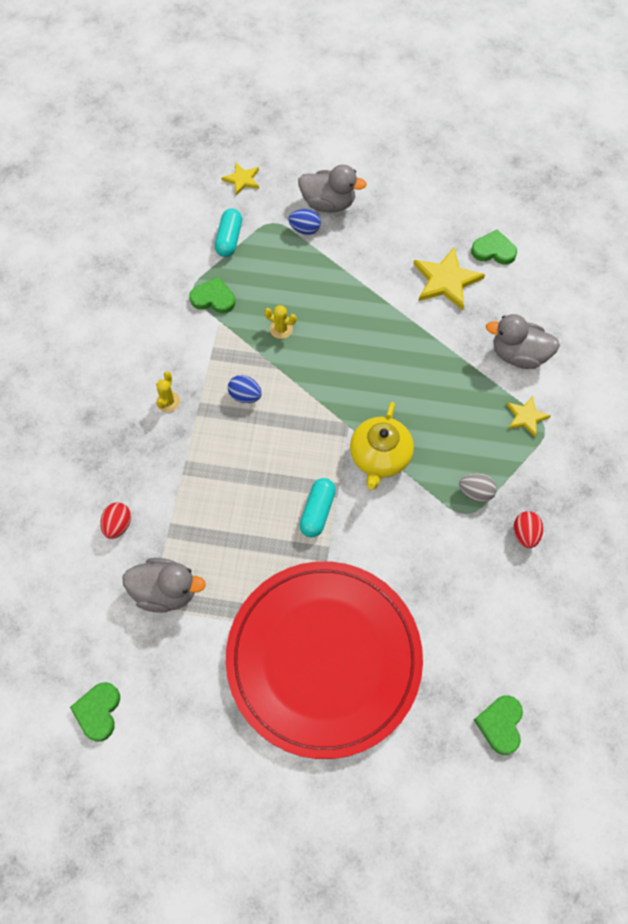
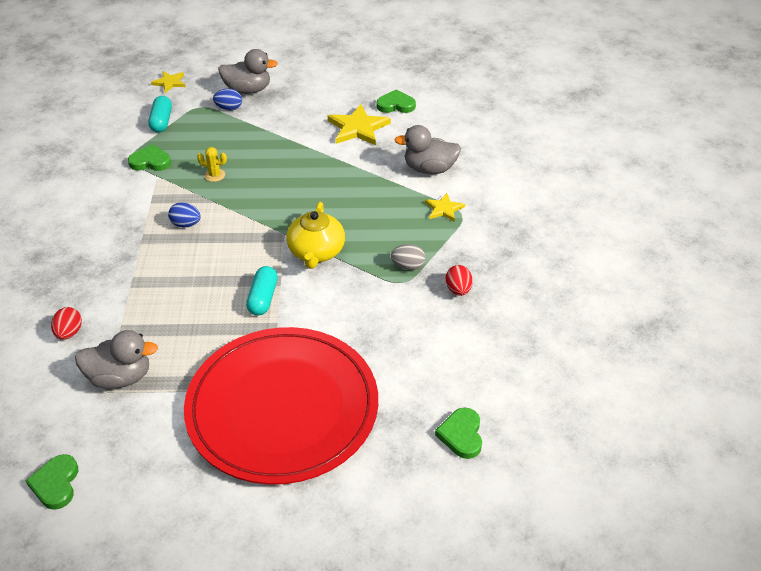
camera: 10 degrees left, 20 degrees down
yellow cactus [156,371,180,412] -> none

